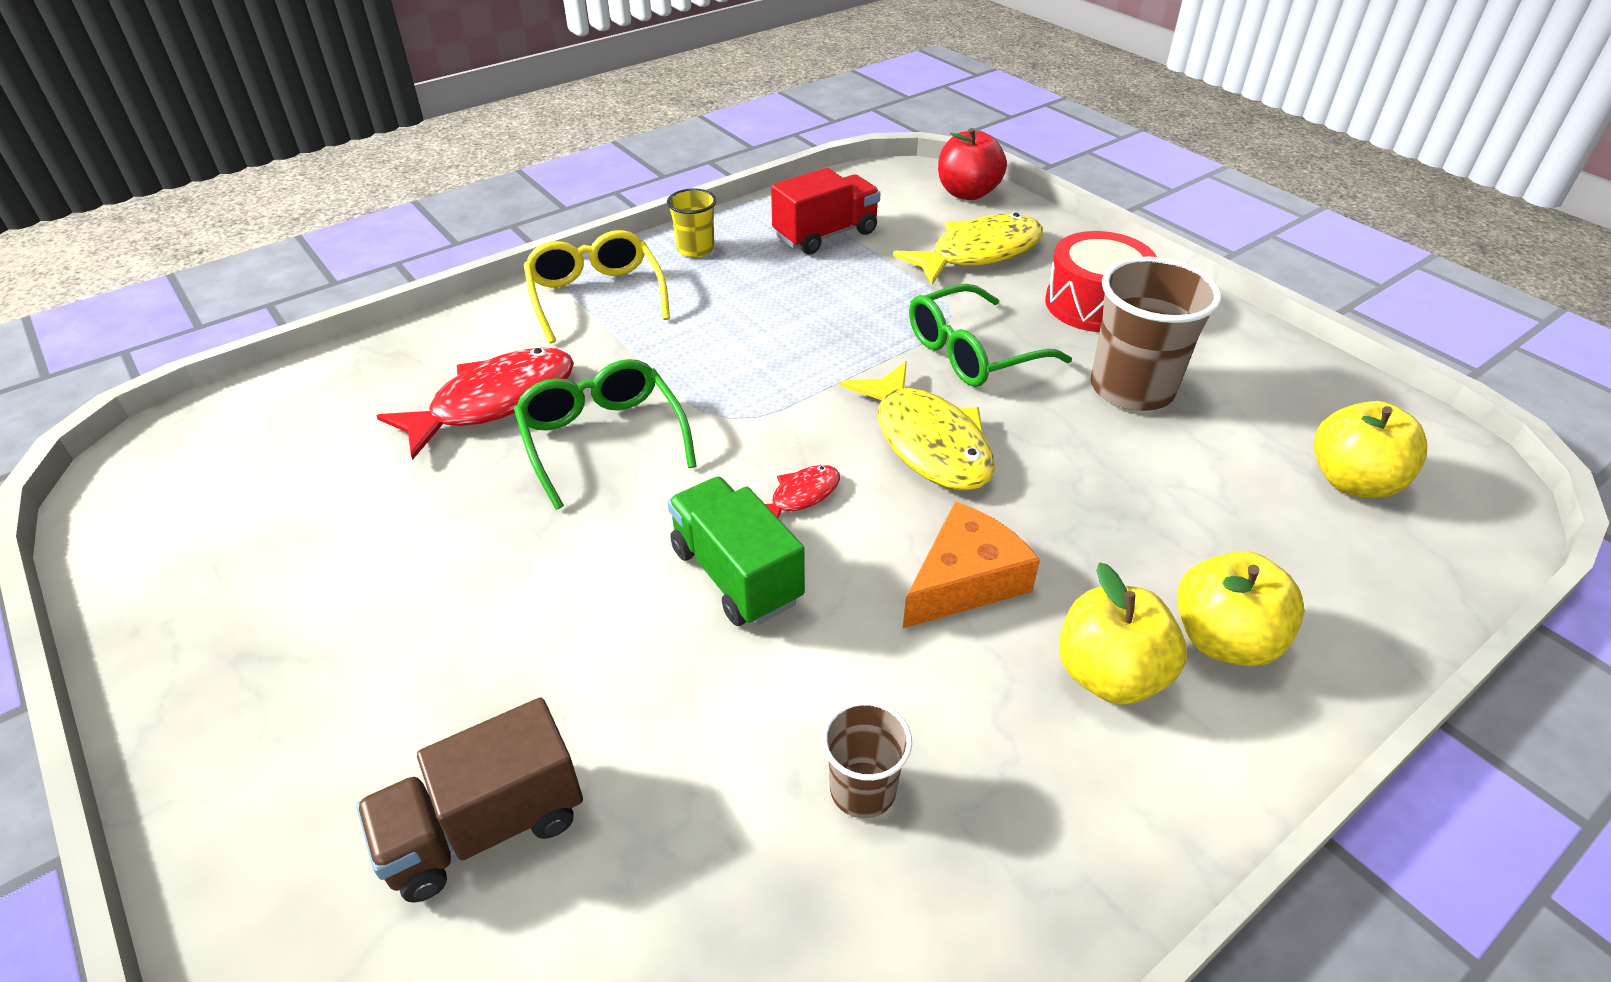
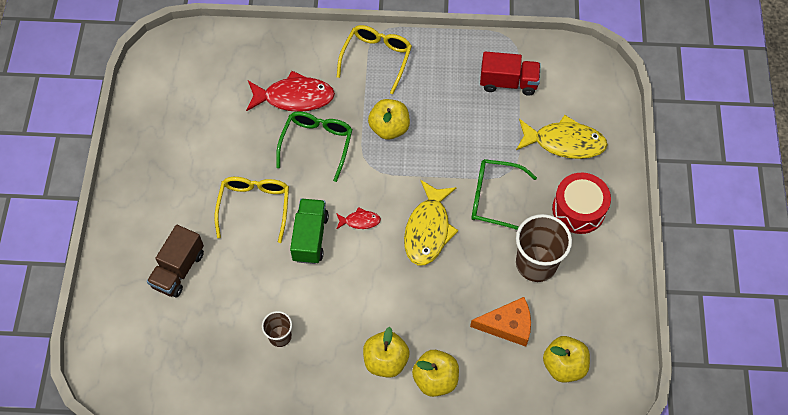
camera: 40 degrees right, 20 degrees up
brown truck [356,698,583,903] -> brown truck turned 75 degrees counterclockwise [147,225,204,298]
yellow cup [667,188,716,257] -> none
orange cheese [903,501,1040,628] -> orange cheese moved to [470,297,531,347]
red apple [938,128,1007,200] -> none
none -> yellow glasses [215,177,289,243]
none -> yellow apple [368,99,410,140]

